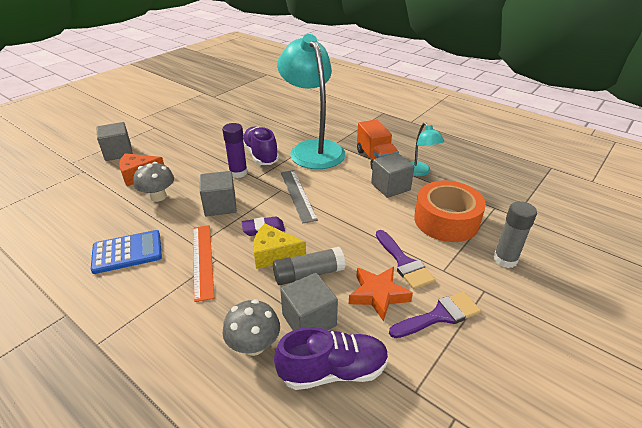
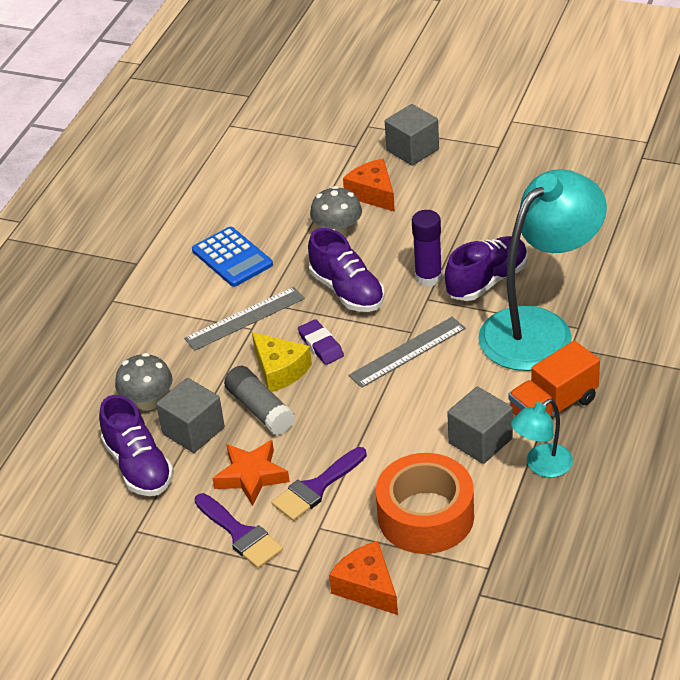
camera: 75 degrees right, 5 degrees up
orange ruler [193,225,214,302] -> grey ruler [184,287,305,351]
grey cube [200,171,237,216] -> purple shoe [308,228,385,312]
yellow cheese [253,224,306,269] -> yellow cheese turned 150 degrees clockwise [252,332,312,392]
grey glue stick [493,201,537,268] -> orange cheese [329,541,398,615]

